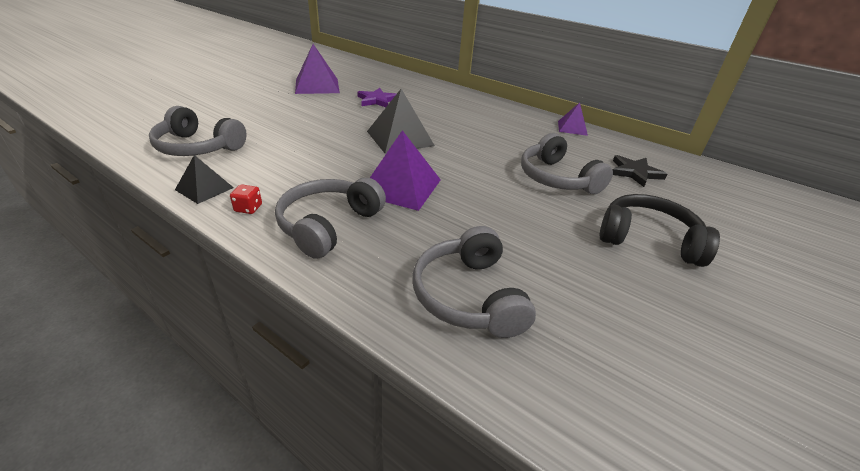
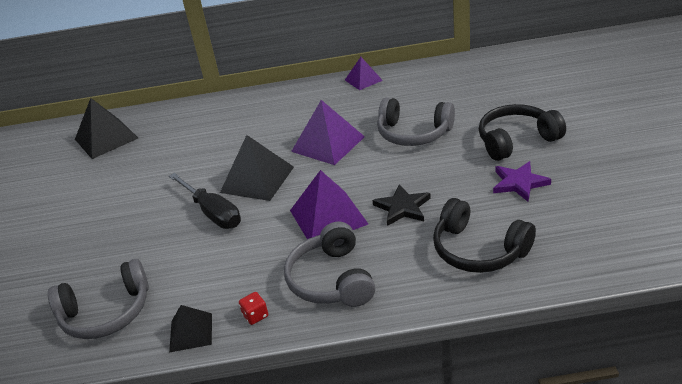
camera: 35 degrees left, 0 degrees up
purple pyramid [295,44,340,94] -> purple pyramid moved to [291,100,365,165]
purple star [357,88,396,107] -> purple star moved to [493,161,551,201]
grey headphones [413,226,536,338] -> black headphones [433,198,536,273]
black star [613,155,667,187] -> black star moved to [373,184,431,226]
none -> black pyramid [75,98,138,159]
none -> black screwdriver [169,173,241,229]

